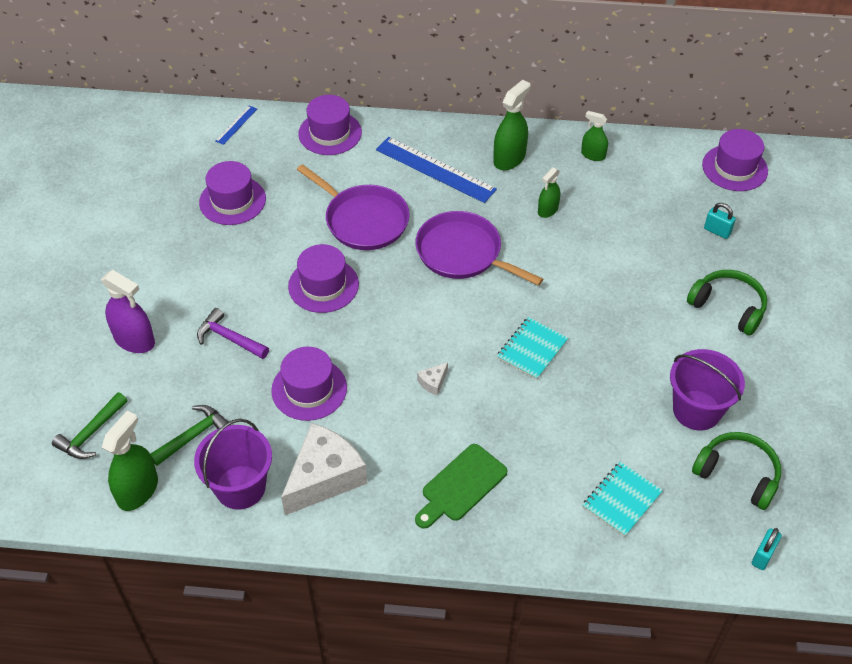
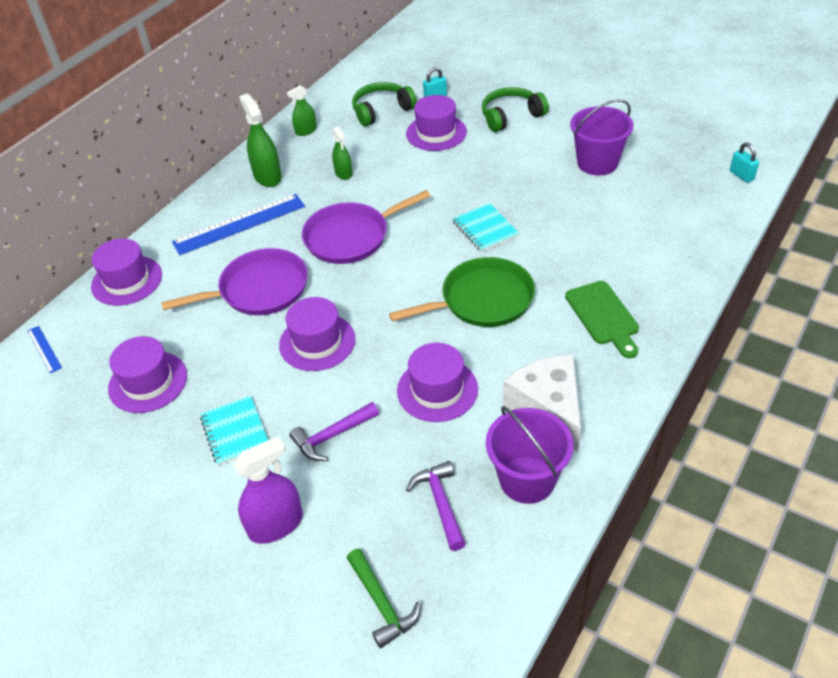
camera: 60 degrees left, 5 degrees down
green spray bottle [102,411,158,511] -> none
green hammer [150,405,228,466] -> purple hammer [406,461,466,551]
white cheese [417,362,448,396] -> green pan [389,257,535,327]
turquoise notebook [583,462,663,537] -> turquoise notebook moved to [200,395,268,466]
green headphones [692,432,781,510] -> green headphones moved to [352,82,417,126]
purple hat [702,129,768,191] -> purple hat moved to [406,95,467,151]

